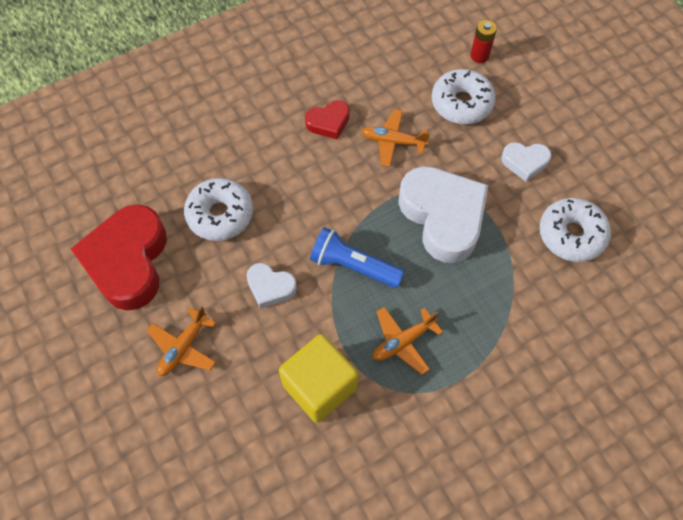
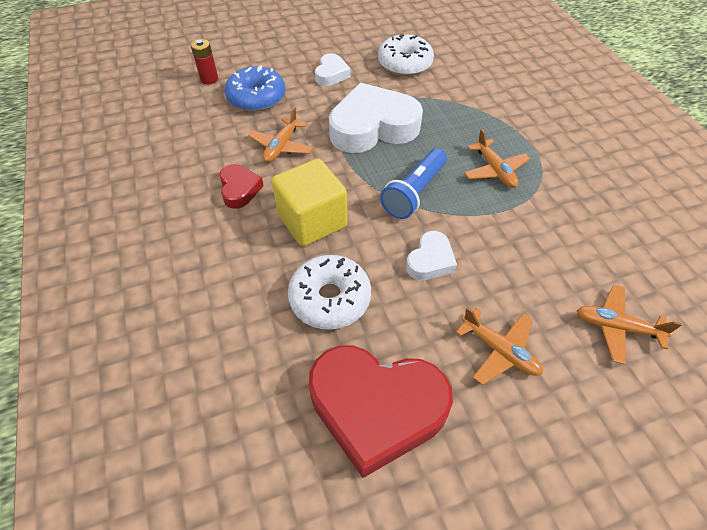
camera: 80 degrees left, 10 degrees down
yellow cube [279,334,358,423] -> yellow cube moved to [272,158,347,246]
white donut [432,69,496,124] -> blue donut [225,65,285,112]
none -> orange plane [577,285,682,365]

